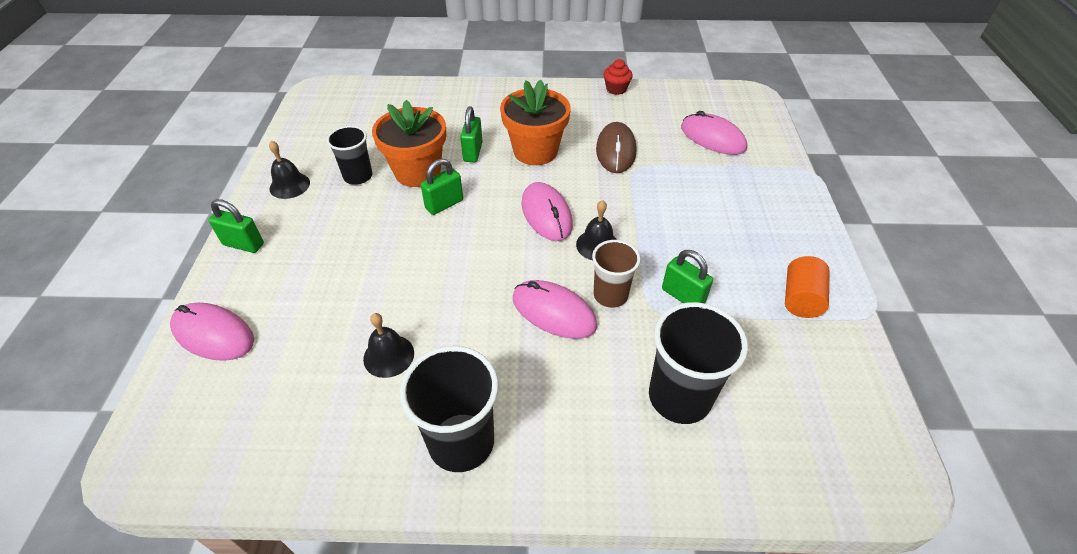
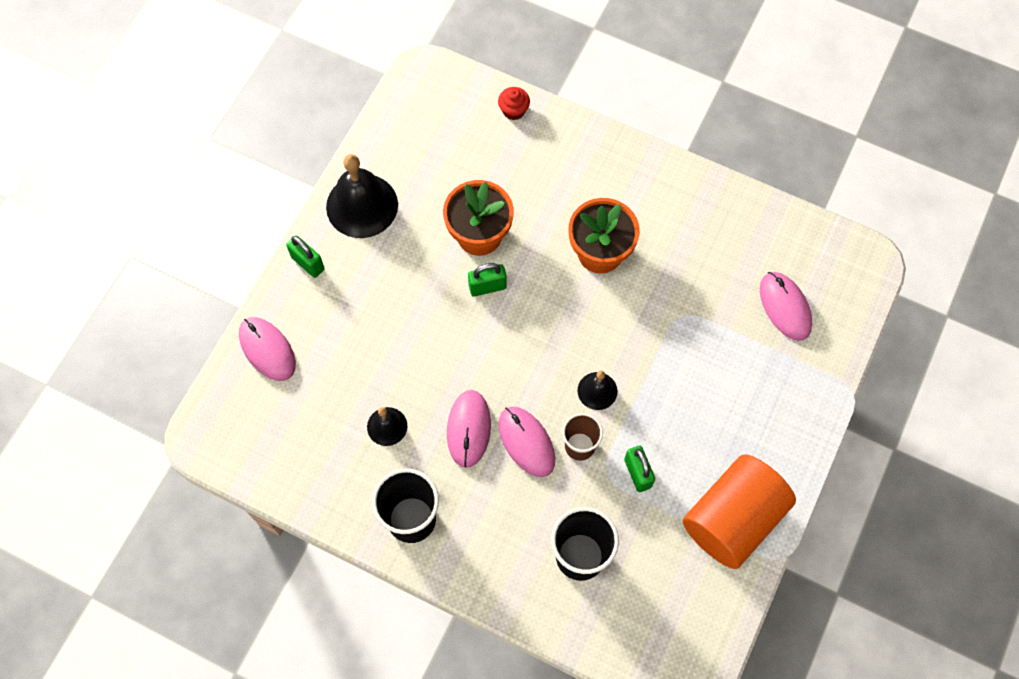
camera: 25 degrees right, 20 degrees up
black bell [269,141,310,199] -> black bell [326,154,398,238], size x1.90
black cup [327,126,372,185] -> none
green padlock [460,107,483,162] -> none
pink mouse [521,182,573,241] -> pink mouse moved to [447,390,491,468]
brown mouse [596,122,636,173] -> none
red cupcake [603,59,633,95] -> red cupcake moved to [498,87,530,120]
orange cylinder [785,256,830,318] -> orange cylinder [683,454,796,569], size x2.06

